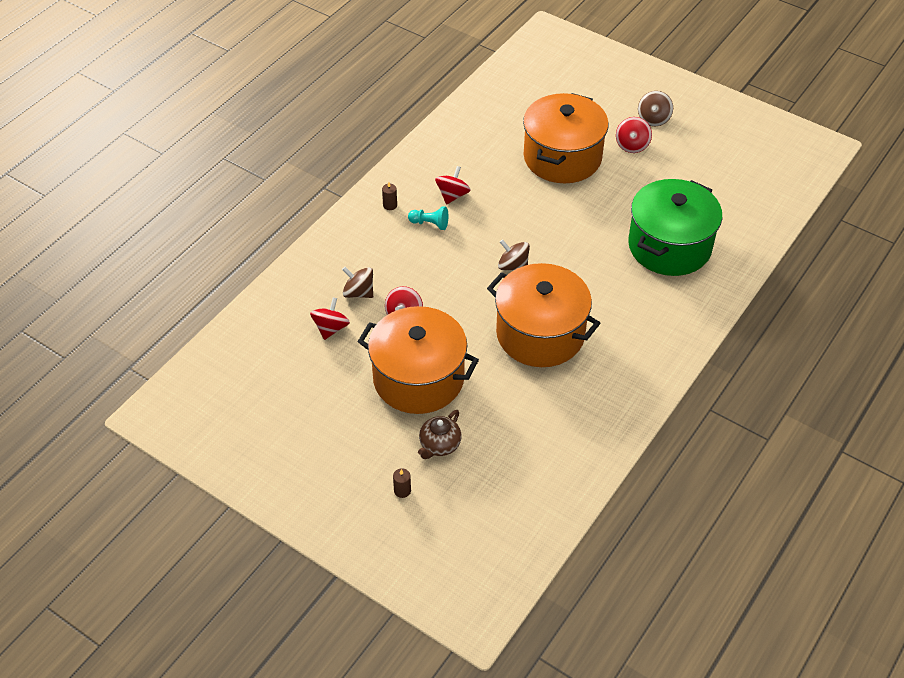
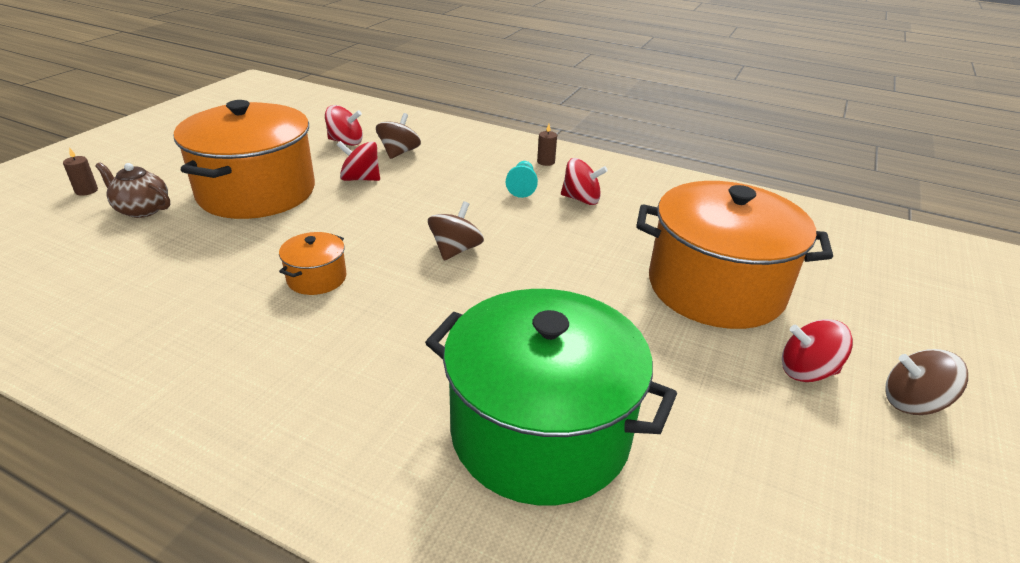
camera: 80 degrees right, 15 degrees down
orange pot [487,263,600,367] -> orange pot [279,232,346,295], size x0.42

